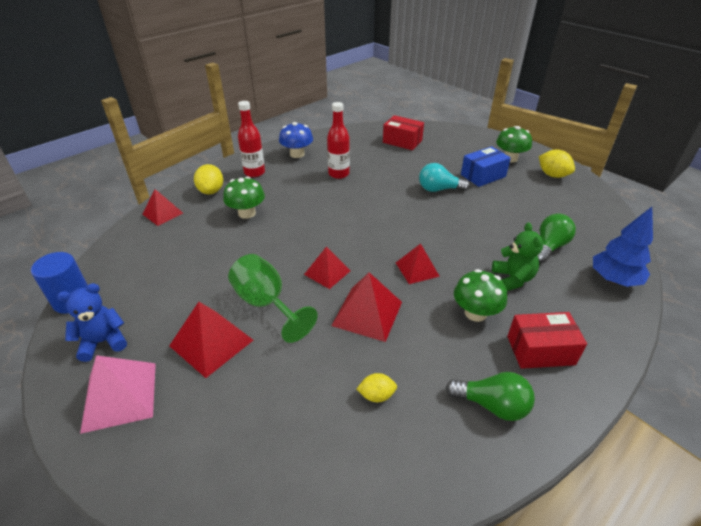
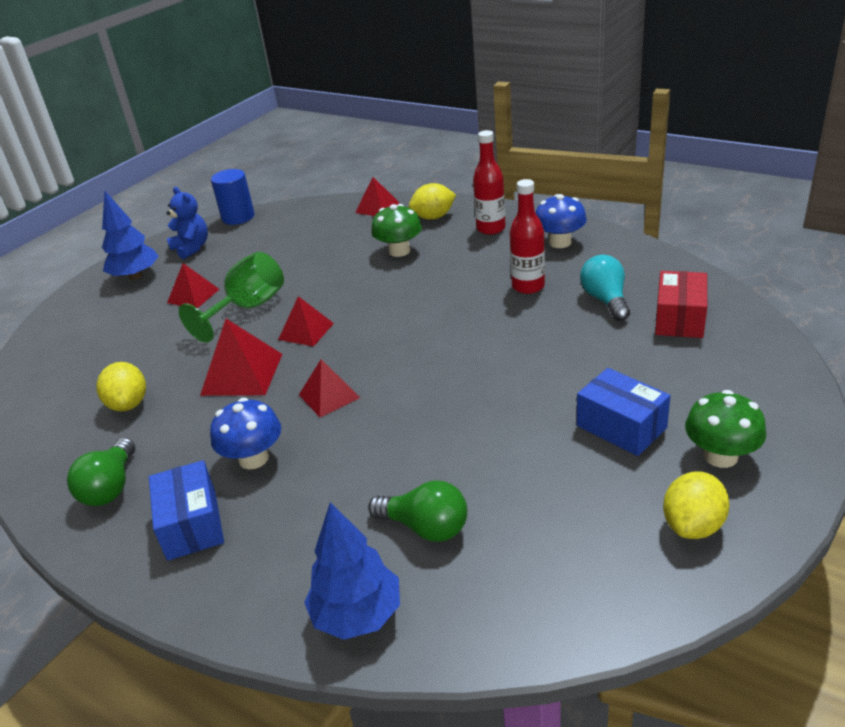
camera: 80 degrees right, 5 degrees down
pink pyramid [80,355,156,434] -> blue tree [102,191,159,280]
red pyramid [169,302,253,378] -> red pyramid [167,263,220,308], size x0.66
yellow lemon [357,373,397,402] -> yellow lemon [96,362,146,411], size x1.58
turquoise light bulb [419,163,470,192] -> turquoise light bulb moved to [580,254,630,321]
green mushroom [454,269,507,322] -> blue mushroom [210,398,281,469]
green teddy bear [492,222,543,291] -> none
red box [507,312,587,369] -> blue box [149,460,224,561]

